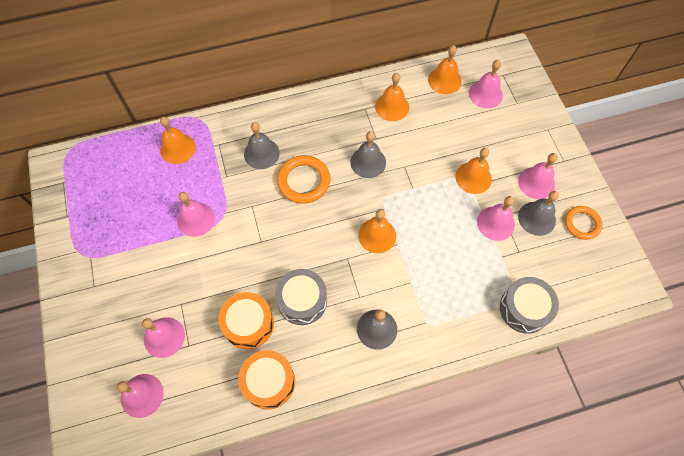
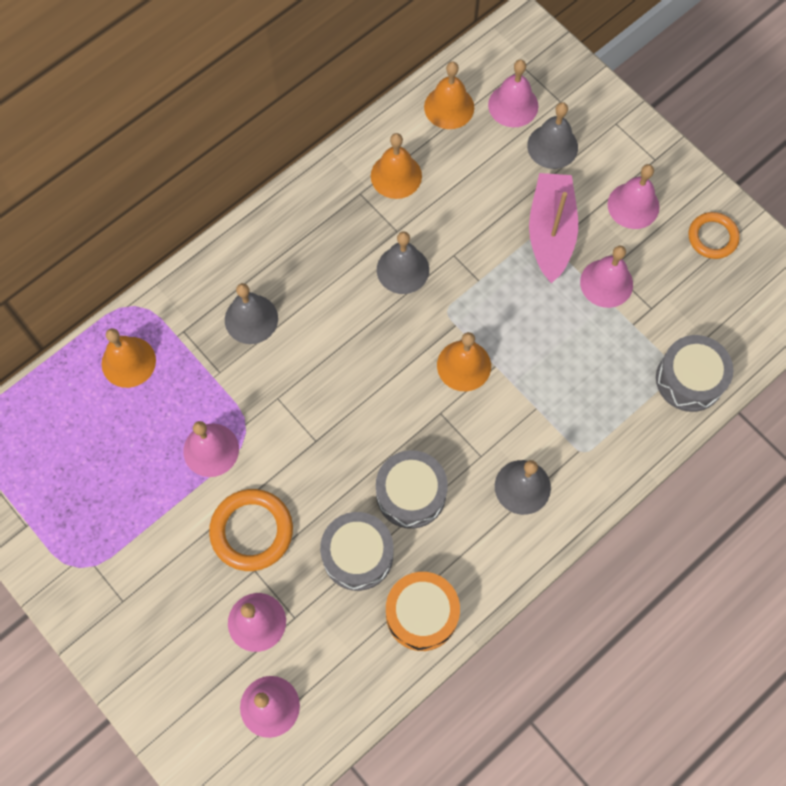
camera: 25 degrees left, 5 degrees up
orange drum [218,292,274,349] -> grey drum [320,512,393,591]
orange ring [277,155,330,204] -> orange ring moved to [209,489,293,571]
orange bell [455,148,492,194] -> pink boat [529,173,578,283]
grey bell [518,191,559,236] -> grey bell moved to [527,102,578,169]

